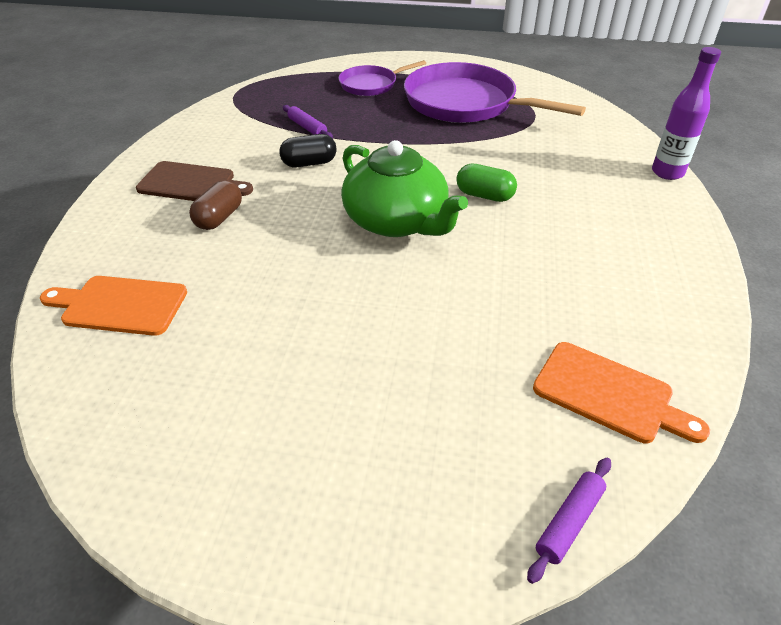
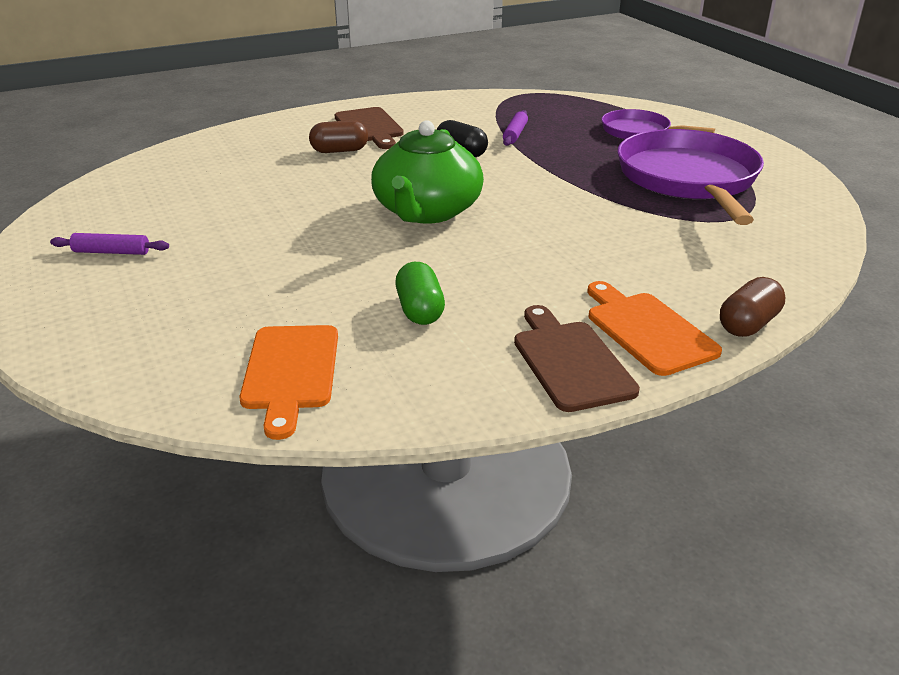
camera: 55 degrees right, 10 degrees down
orange cutting board [40,276,187,336] -> orange cutting board moved to [588,281,722,376]
green capsule [456,164,517,202] -> green capsule moved to [395,262,445,325]
purple rolling pin [527,457,611,584] -> purple rolling pin moved to [50,233,169,255]
purple bottle [652,47,721,180] -> brown capsule [720,277,785,337]
none -> brown cutting board [514,305,640,412]

